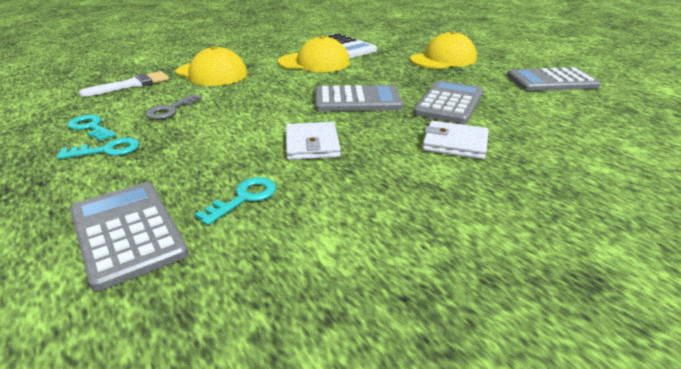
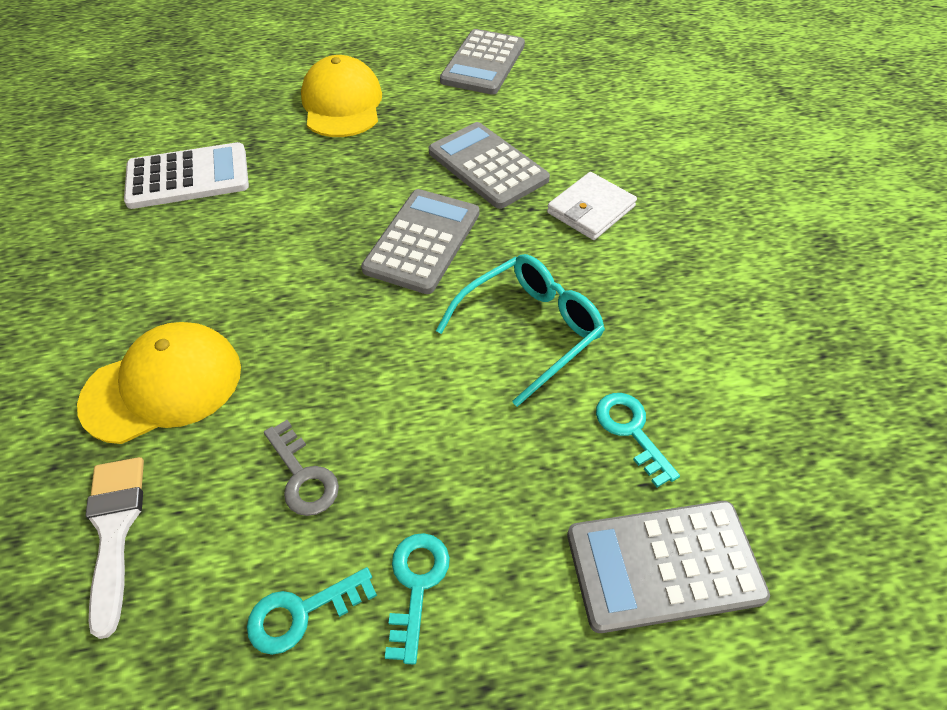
camera: 65 degrees left, 20 degrees up
yellow cap [278,35,350,72] -> none
white wallet [286,122,341,160] -> turquoise glasses [436,254,605,407]

